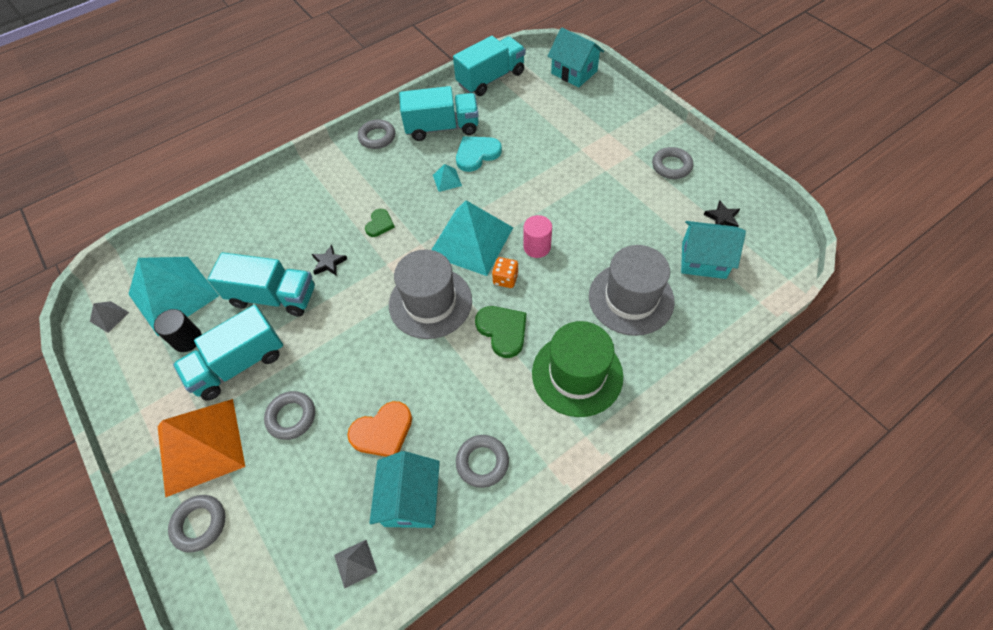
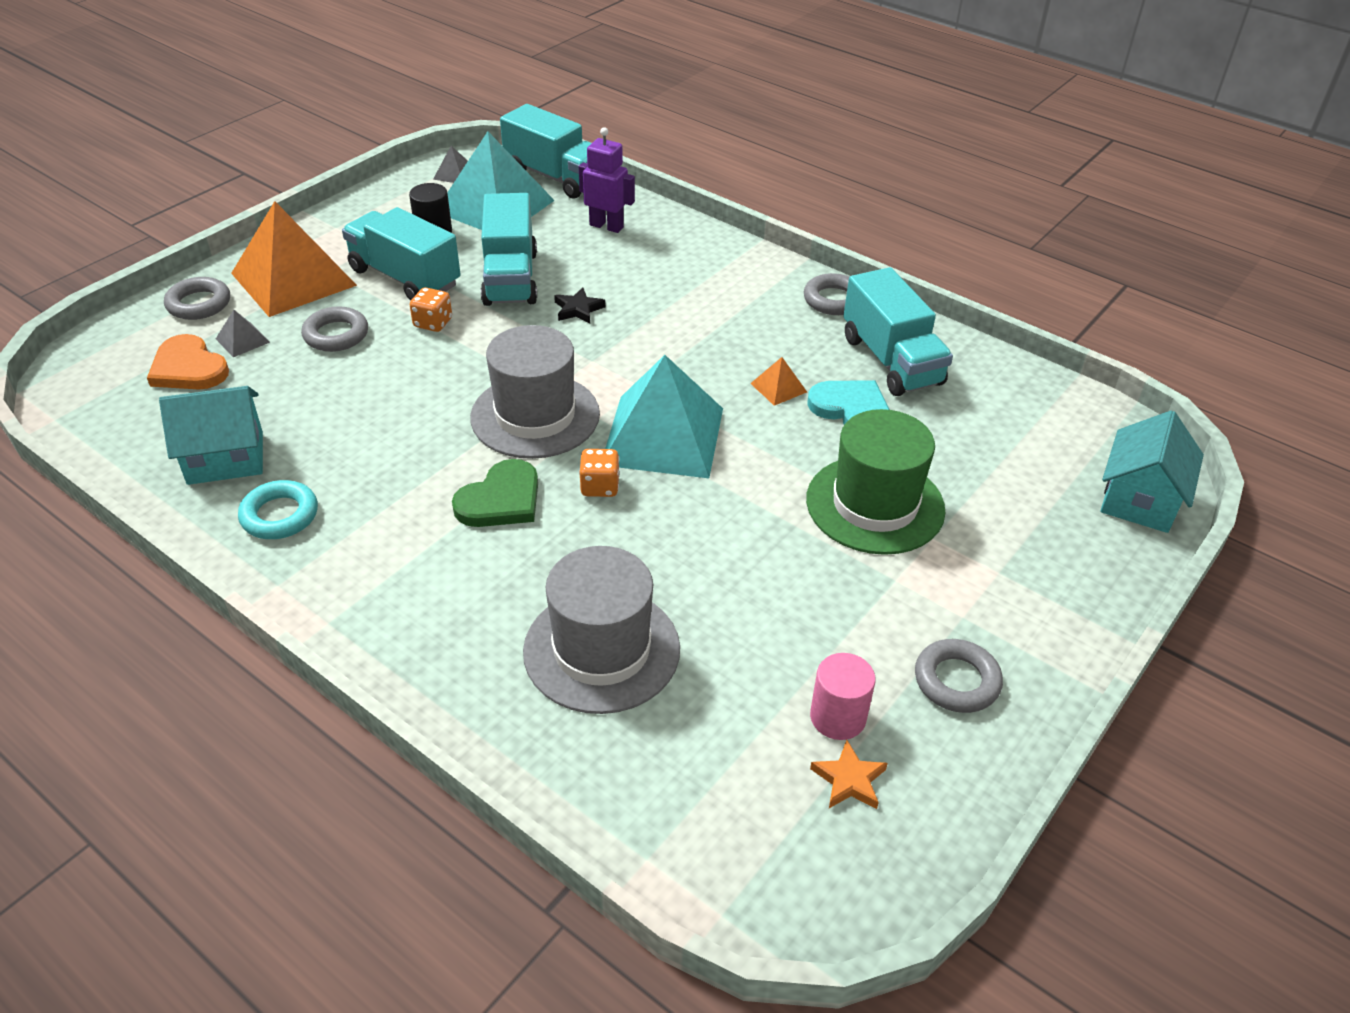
camera: 70 degrees right, 15 degrees down
grey pyramid [334,540,377,589] -> grey pyramid moved to [216,310,270,357]
orange heart [347,401,412,457] -> orange heart moved to [147,334,229,389]
green heart [365,209,395,237] -> none
turquoise pyramid [433,164,462,192] -> orange pyramid [750,357,807,406]
turquoise truck [453,36,525,96] -> turquoise truck moved to [500,104,592,199]
grey ring [456,435,509,488] -> turquoise ring [238,480,318,539]
pink cylinder [524,215,552,258] -> pink cylinder moved to [810,653,876,740]
green hat [532,321,623,417] -> green hat moved to [806,409,945,555]
turquoise house [681,221,746,279] -> none
black star [704,201,740,227] -> orange star [810,740,888,809]
none -> orange dice [410,287,452,332]
none -> purple robot [579,127,635,233]

